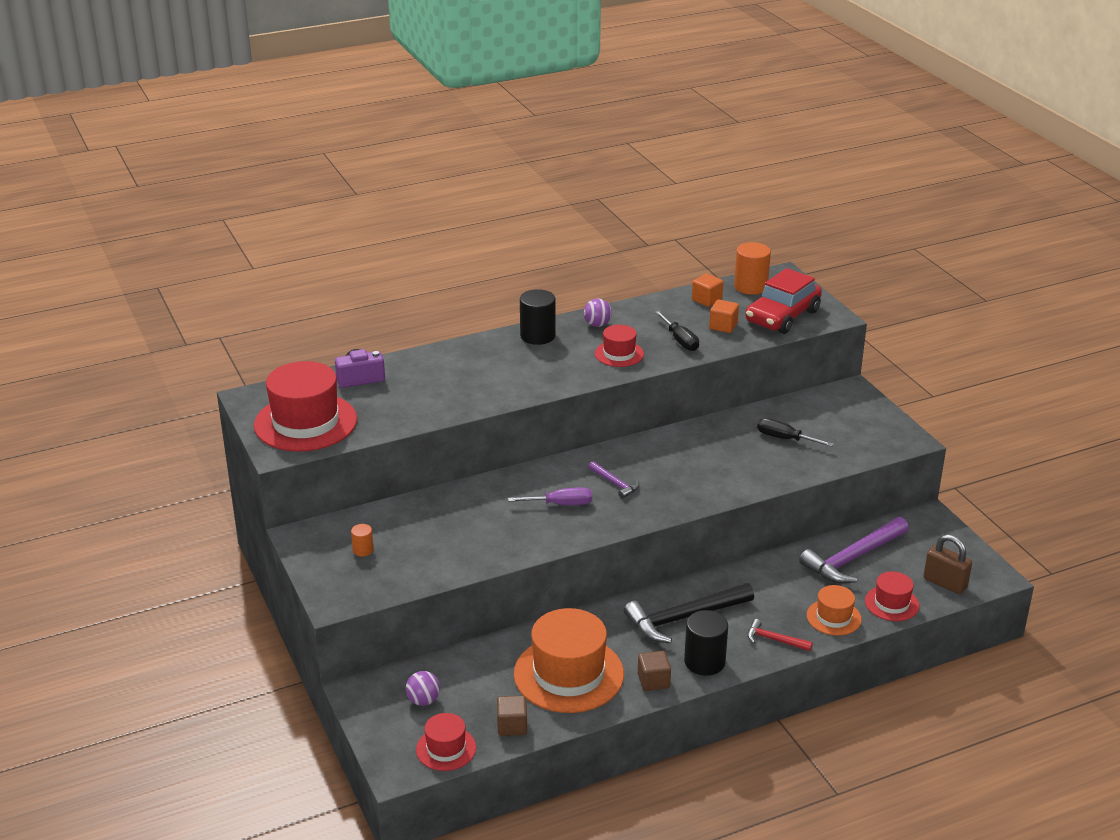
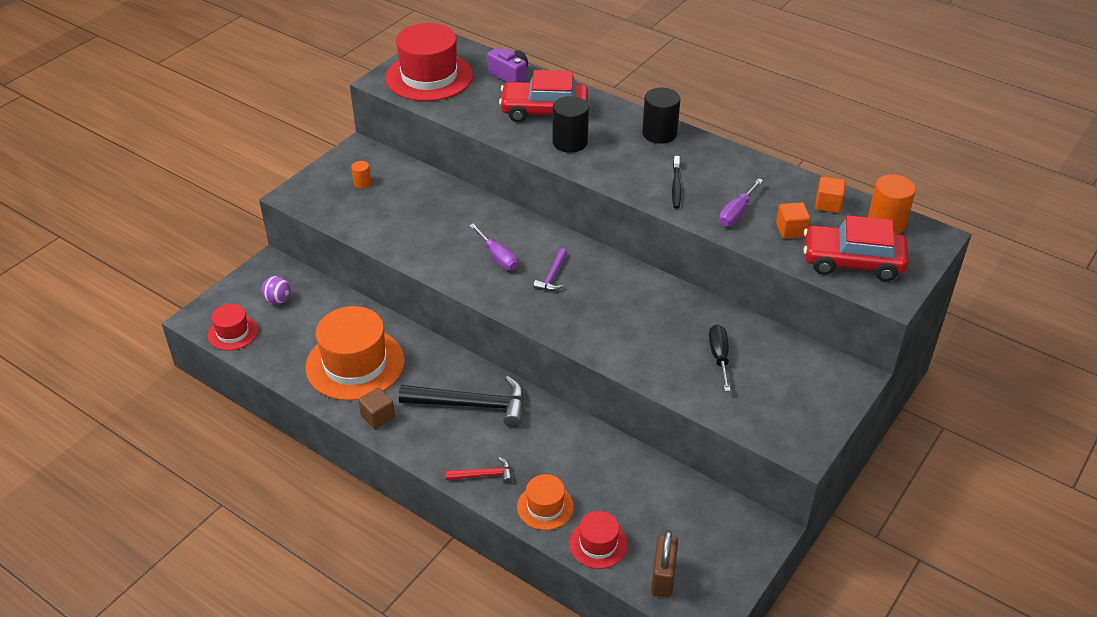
camera: 60 degrees right, 10 degrees up
brown cube [497,695,527,736] -> none
purple ball [584,299,612,327] -> none
red hat [595,325,644,367] -> black toothbrush [672,156,681,209]
black hammer [624,583,754,643] -> black hammer turned 150 degrees clockwise [399,376,524,428]
black screwdriver [655,311,699,351] -> purple screwdriver [719,178,763,227]
black cylinder [684,610,728,676] -> black cylinder moved to [553,96,589,153]
red hammer [747,619,813,651] -> red hammer turned 90 degrees clockwise [446,457,512,484]
purple hammer [799,517,909,584] -> none
none -> red car [499,70,588,122]

